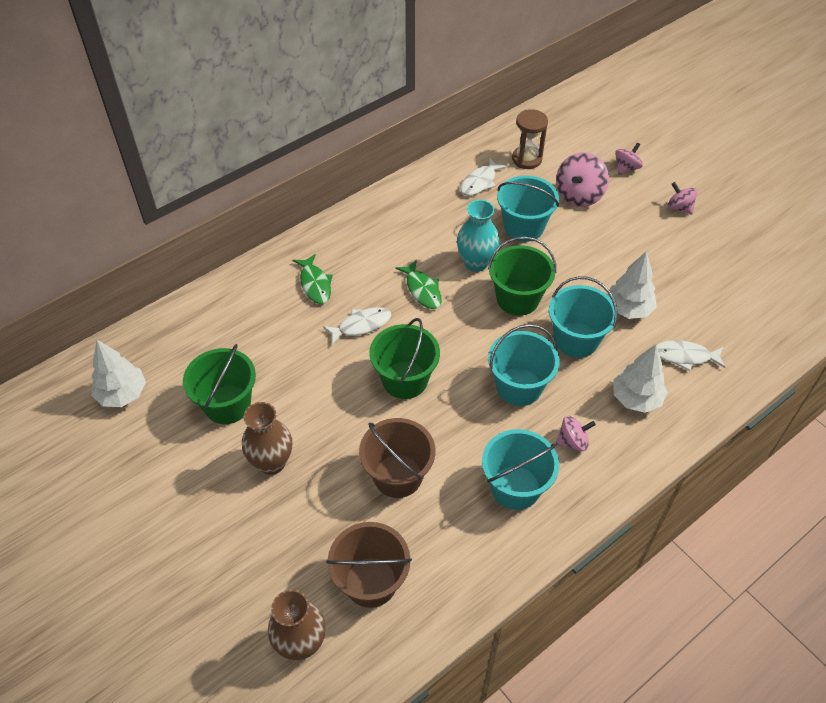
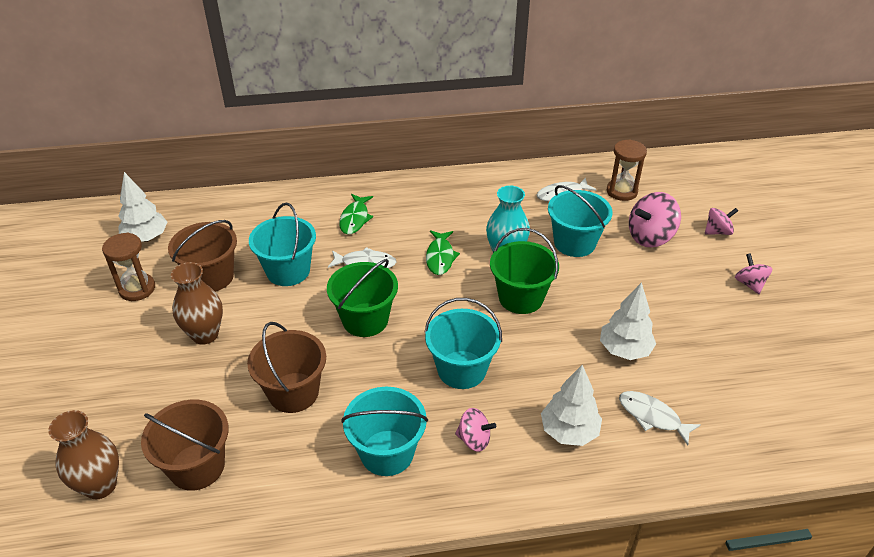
camera: 30 degrees right, 10 degrees down
green bucket [183,344,256,424] -> brown bucket [168,220,237,292]
turquoise bucket [549,276,618,358] -> turquoise bucket moved to [249,203,316,286]
none -> brown hourglass [102,232,155,301]

